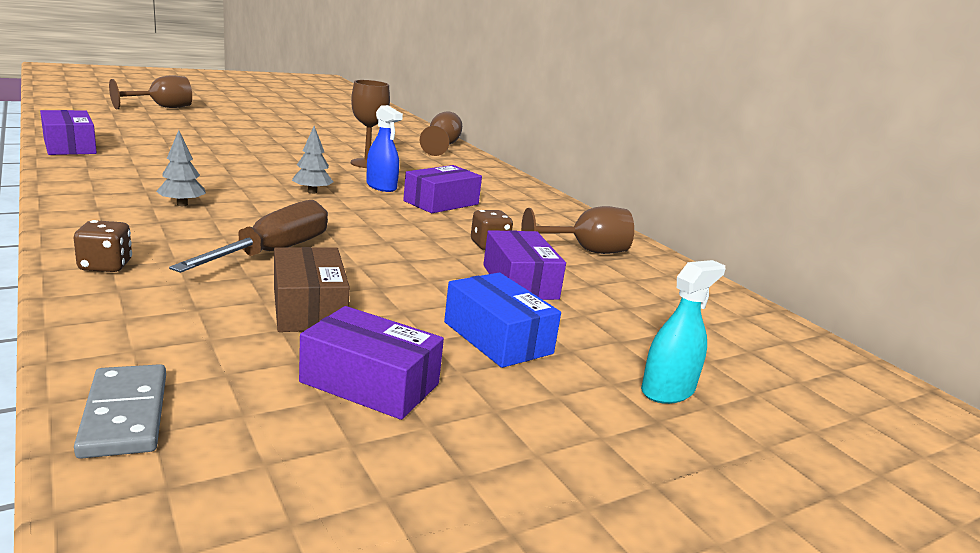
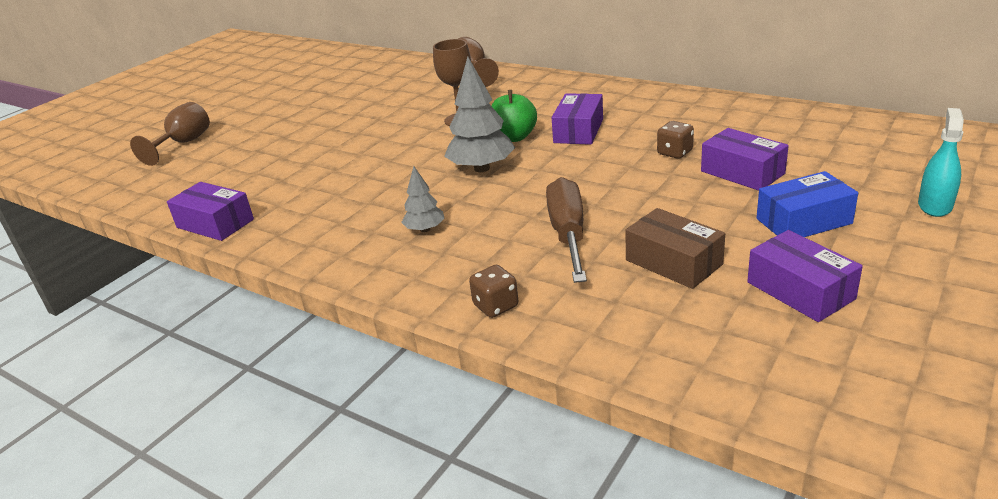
camera: 20 degrees left, 10 degrees up
grey domino [74,364,166,459] -> none
grey tree [292,126,333,194] -> grey tree [444,57,515,172], size x1.83
purple box [299,306,444,420] -> purple box turned 60 degrees clockwise [747,230,863,322]
blue spray bottle [366,105,403,192] -> green apple [491,90,537,142]
blue box [444,273,561,368] -> blue box turned 45 degrees counterclockwise [756,171,858,237]
brown goblet [521,206,634,254] -> none

